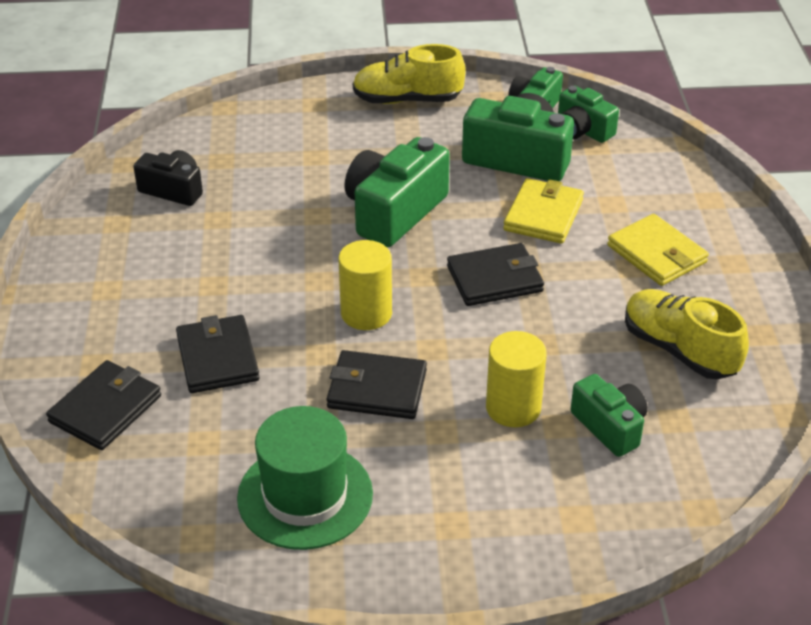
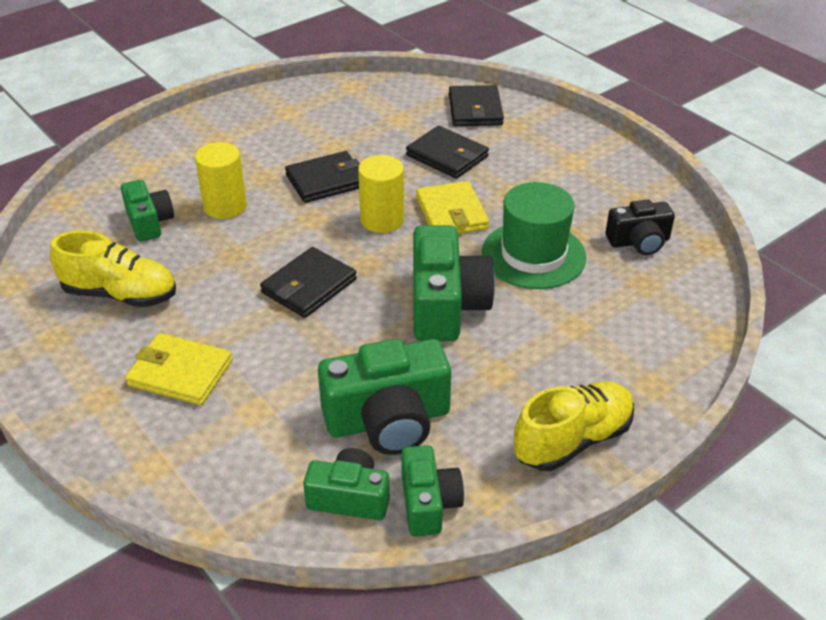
camera: 145 degrees right, 0 degrees up
green hat [237,406,373,550] -> green hat moved to [482,182,586,289]
yellow wallet [503,178,584,244] -> yellow wallet moved to [416,181,489,234]
green camera [570,374,648,457] -> green camera turned 135 degrees counterclockwise [121,180,174,242]

